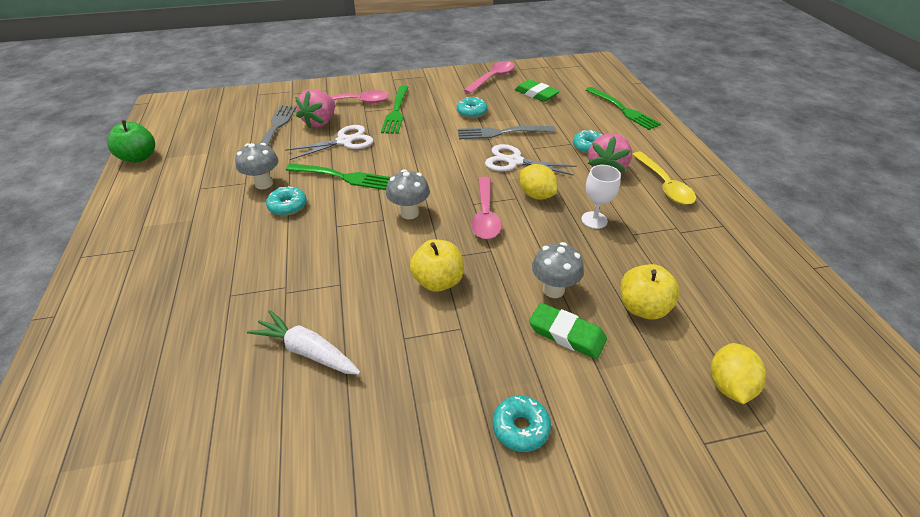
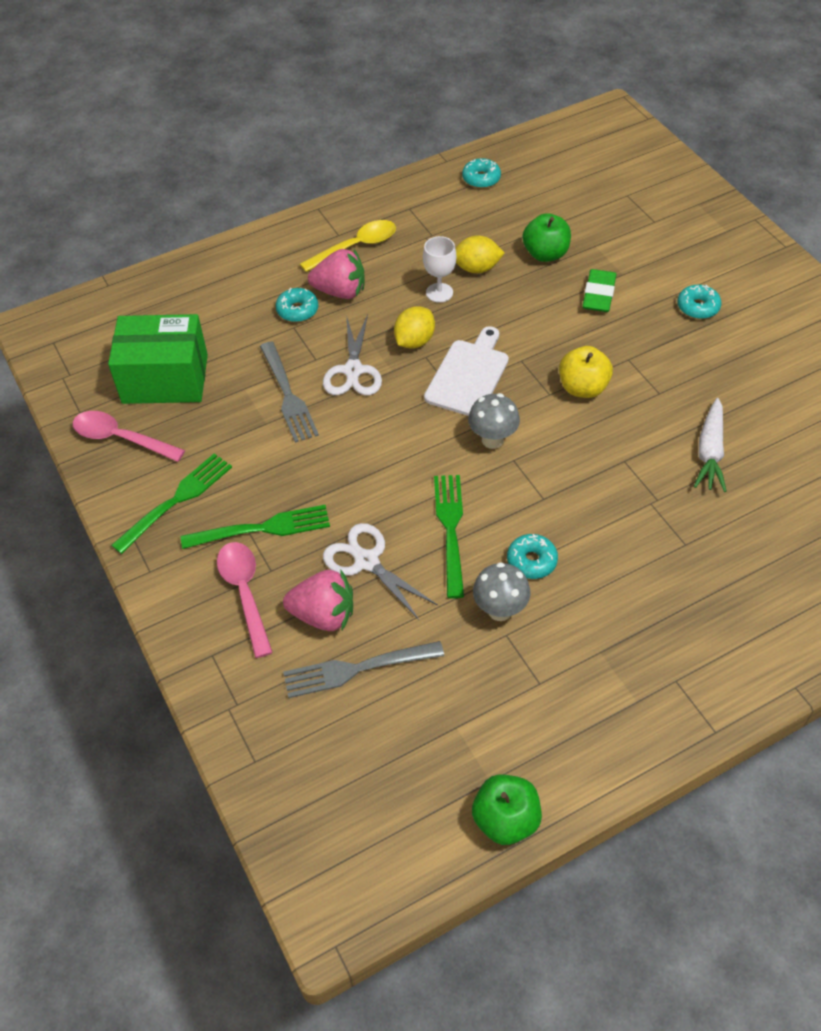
camera: 105 degrees left, 10 degrees up
turquoise donut [457,97,488,118] -> turquoise donut moved to [462,158,501,188]
pink spoon [471,177,502,239] -> white cutting board [424,326,509,416]
green eraser [514,79,560,102] -> green box [108,314,208,404]
grey mushroom [532,242,584,298] -> none
green fork [586,87,661,130] -> green fork moved to [111,454,232,554]
yellow apple [620,264,680,319] -> green apple [523,213,571,262]
yellow lemon [711,343,767,404] -> yellow lemon moved to [455,236,505,273]

